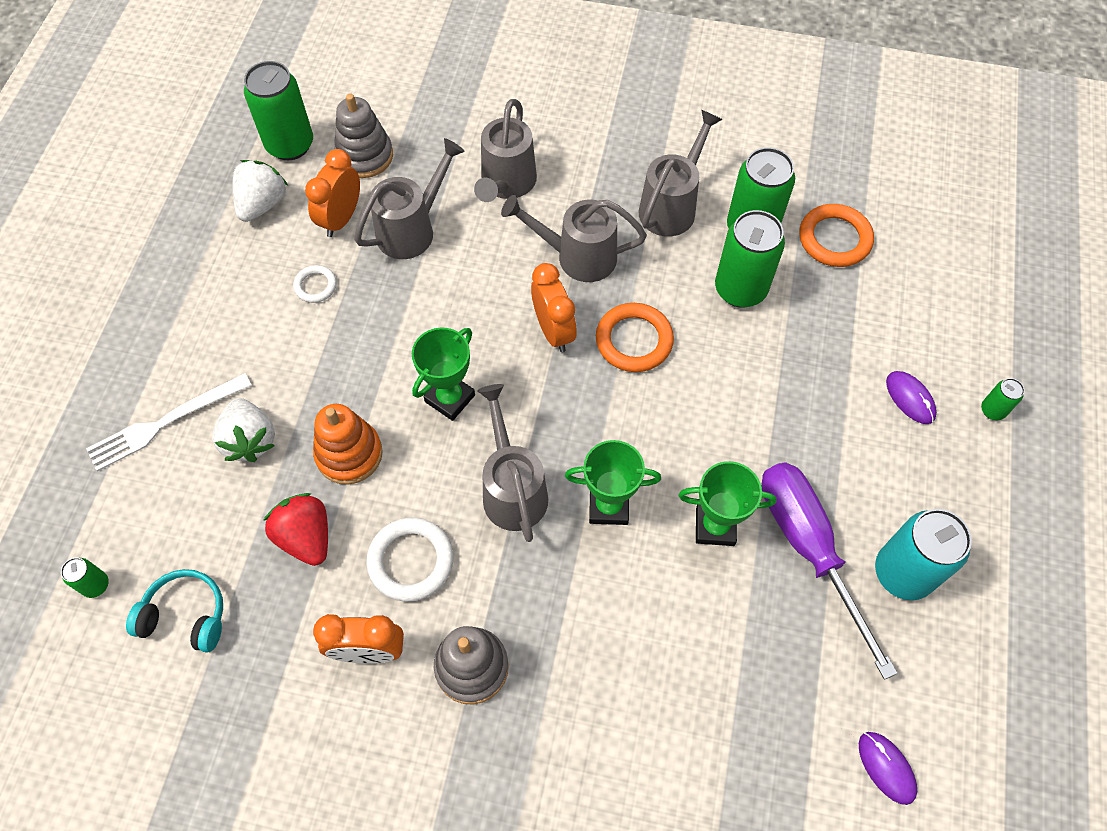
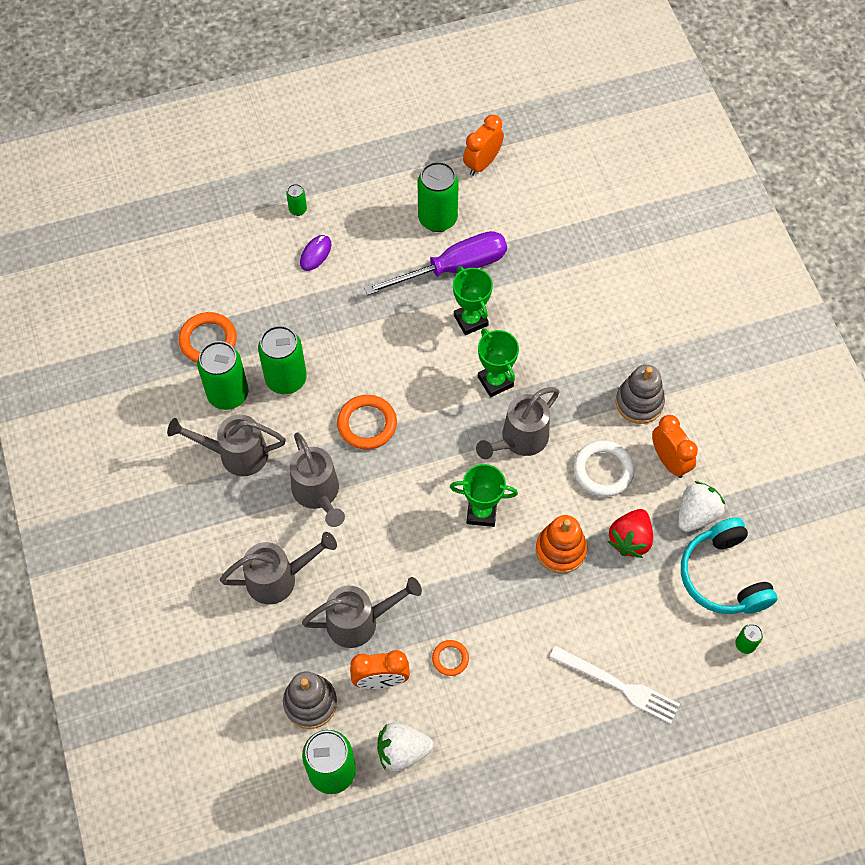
camera: 120 degrees left, 0 degrees up
turquoise headphones [126,569,223,653] -> turquoise headphones [681,517,777,614], size x1.52
white strawberry [212,398,275,462] -> white strawberry moved to [678,481,725,532]
white ring [293,265,337,303] -> orange ring [432,640,469,676]
grey watering can [354,138,465,259] -> grey watering can turned 150 degrees clockwise [302,577,422,648]
orange clock [531,263,577,352] -> orange clock moved to [463,115,504,176]
purple screwdriver [761,462,898,680] -> purple screwdriver turned 150 degrees counterclockwise [364,231,507,295]
purple mouse [859,732,917,805] -> none
turquoise can [875,509,972,600] -> green can [418,162,459,232]

